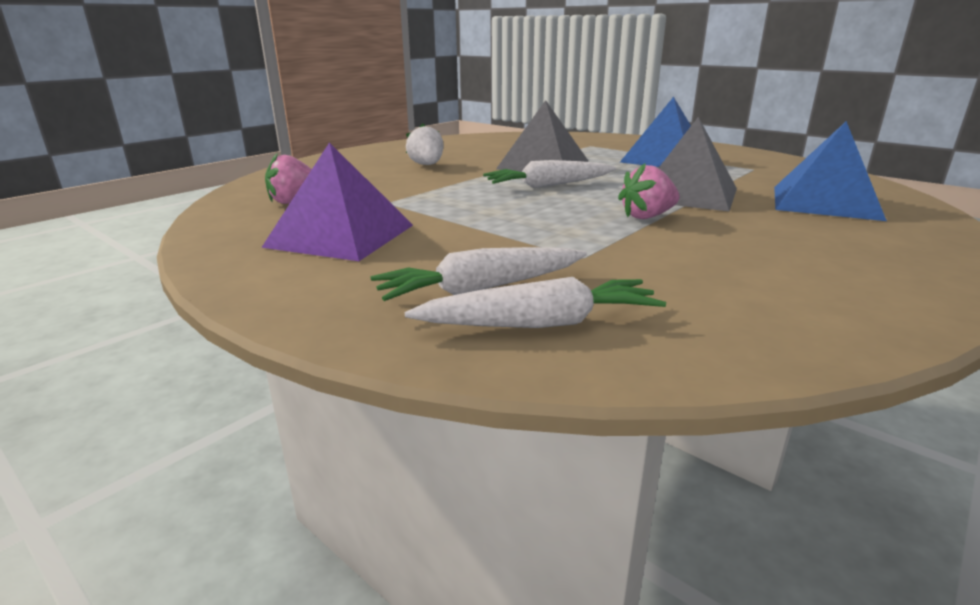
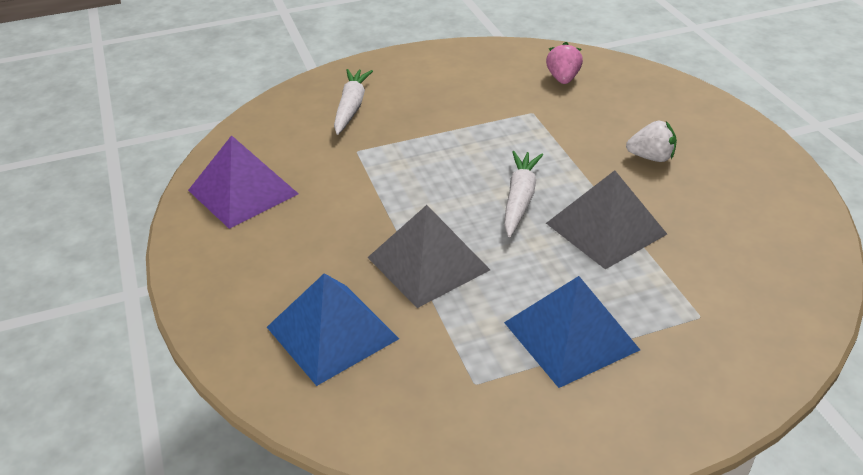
camera: 120 degrees right, 15 degrees up
purple pyramid [261,143,413,261] -> purple pyramid moved to [188,135,299,229]
white carrot [405,277,666,328] -> none
pink strawberry [618,164,679,219] -> none

